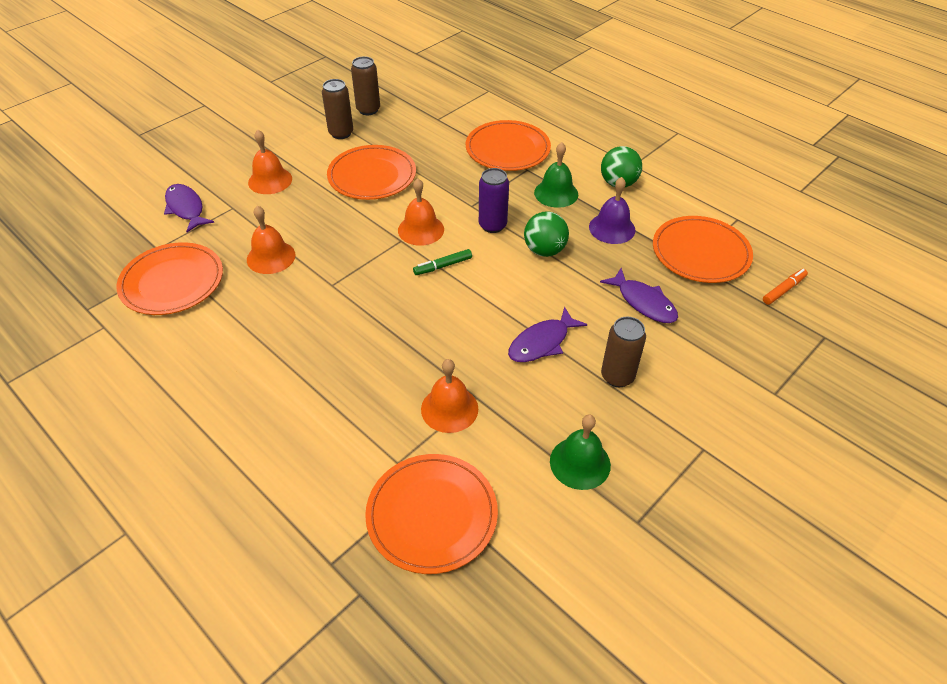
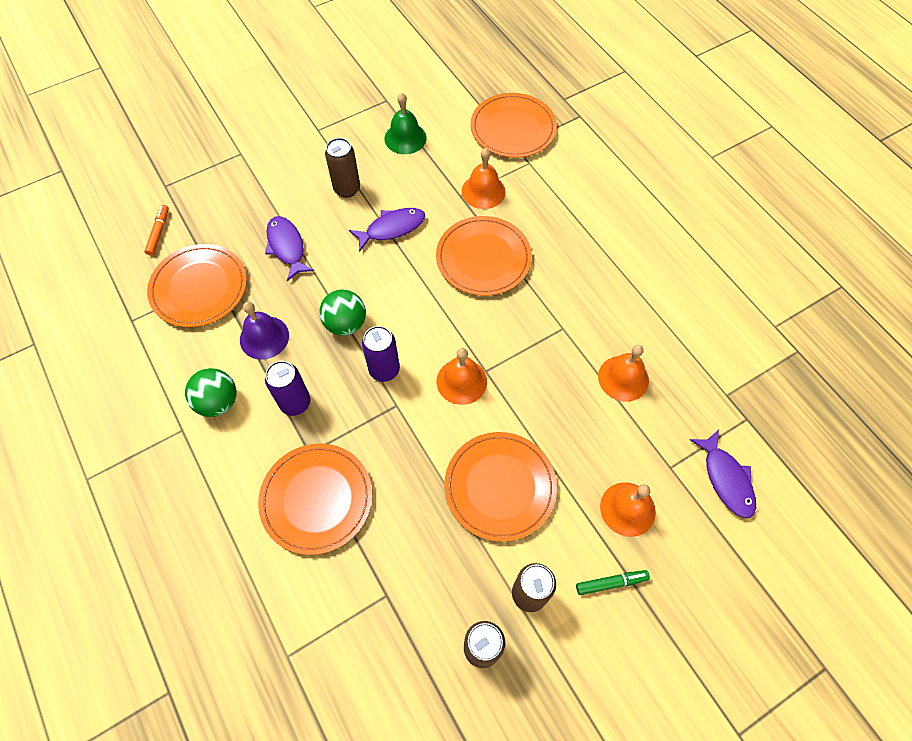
camera: 165 degrees left, 15 degrees up
orange plate [116,242,223,315] -> orange plate moved to [436,216,532,296]
green marker [413,249,472,275] -> green marker moved to [576,570,650,595]
green bell [534,142,578,208] -> purple can [265,361,311,416]
orange marker [763,269,808,305] -> orange marker turned 120 degrees clockwise [145,205,169,256]

